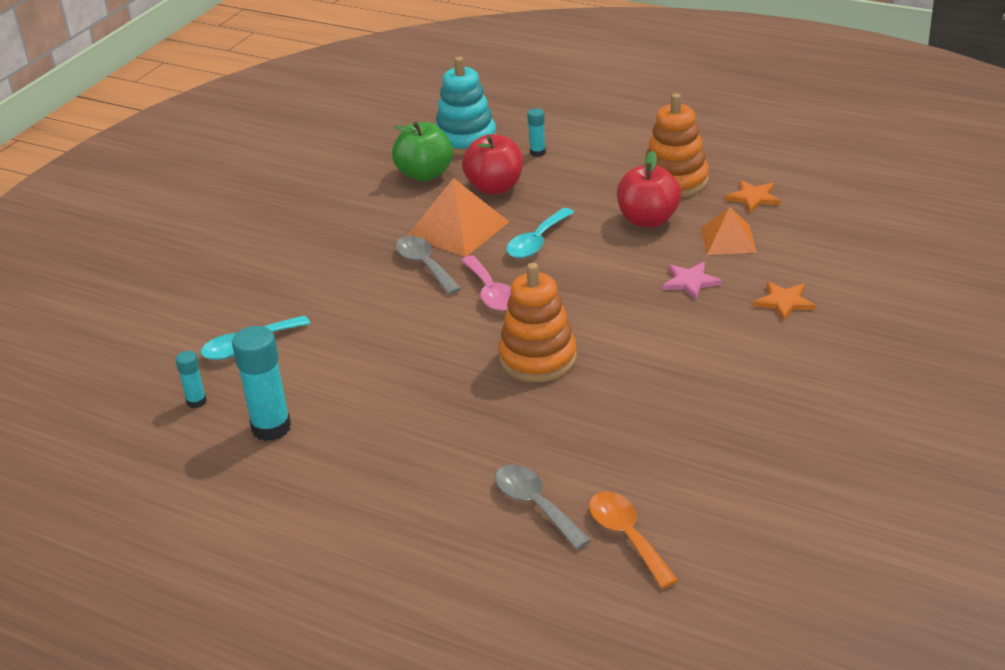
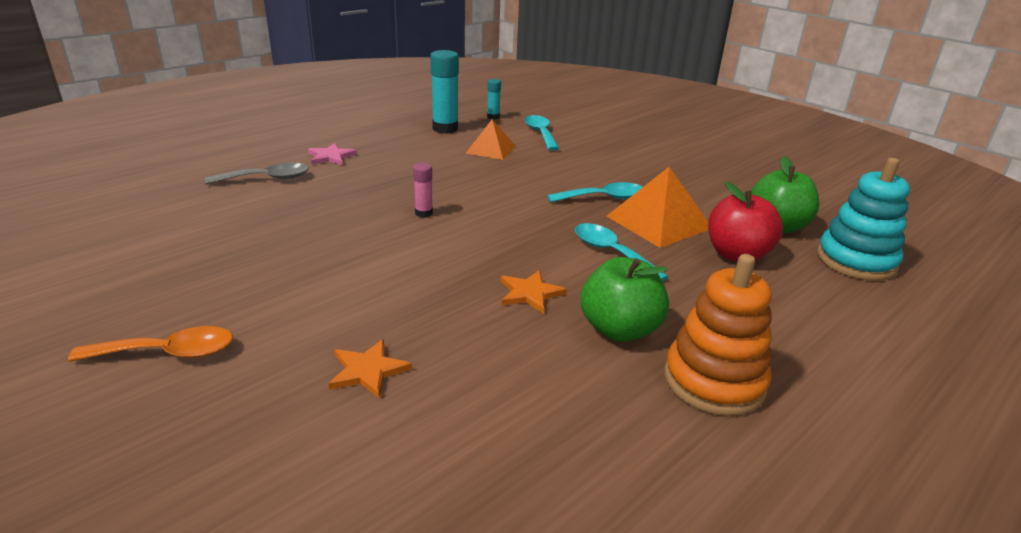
camera: 105 degrees right, 5 degrees down
grey spoon [395,236,462,295] -> turquoise spoon [547,182,643,202]
pink spoon [461,255,511,311] -> none
orange stacking toy [498,263,577,382] -> pink glue stick [413,163,433,217]
turquoise glue stick [527,108,546,157] -> none
orange spoon [589,492,679,589] -> orange spoon moved to [68,326,233,362]
red apple [617,151,681,227] -> green apple [581,257,669,342]
pink star [663,262,722,300] -> pink star moved to [308,143,357,165]
orange pyramid [701,207,757,255] -> orange pyramid moved to [466,120,516,160]
orange star [725,180,781,213] -> orange star moved to [501,270,567,314]

